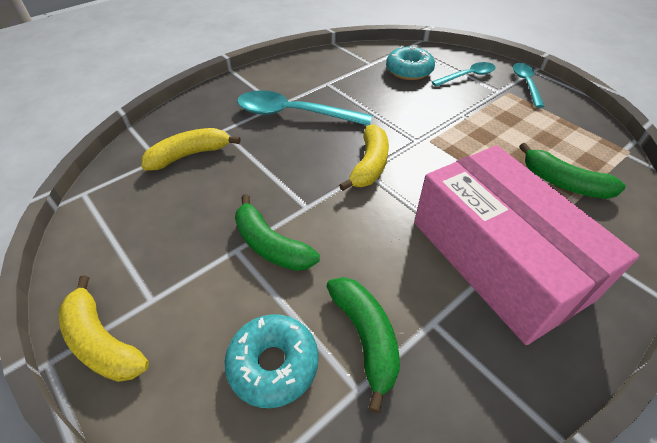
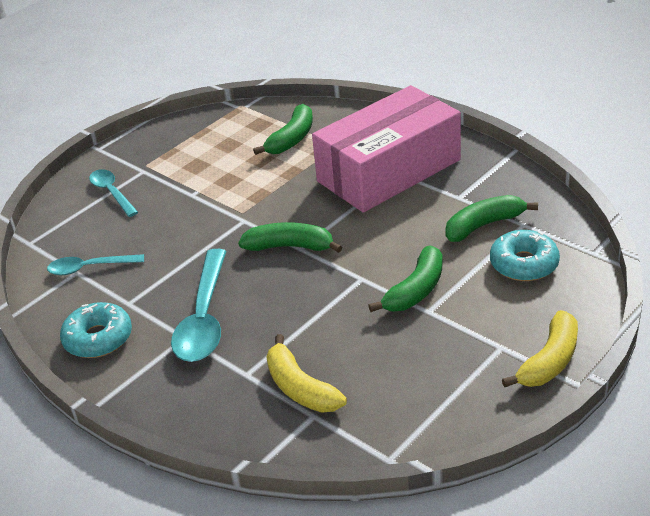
camera: 95 degrees left, 10 degrees down
yellow banana [339,124,389,191] -> green banana [238,222,342,253]
turquoise donut [386,46,435,80] -> turquoise donut moved to [60,302,132,358]
turquoise spoon [513,63,545,108] -> turquoise spoon moved to [47,254,144,275]

